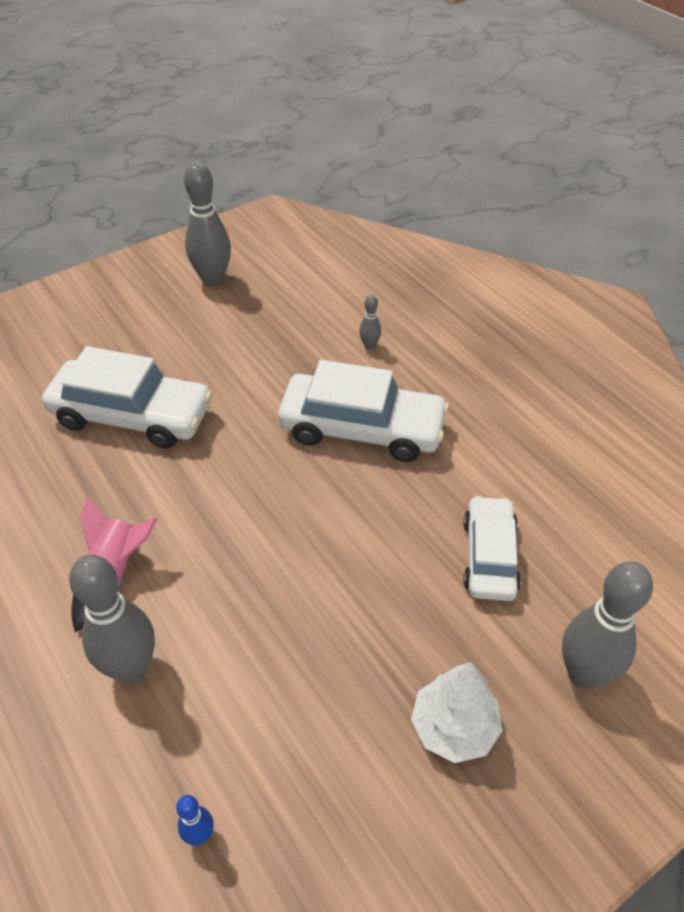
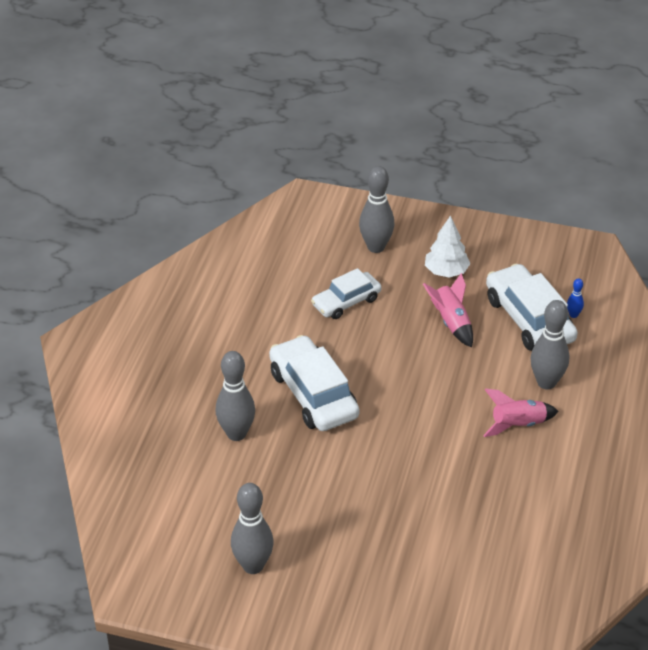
camera: 130 degrees left, 5 degrees down
white car [42,346,213,449] -> white car moved to [486,264,578,351]
grey bowling pin [359,295,381,350] -> grey bowling pin [216,351,255,441], size x2.18
none -> pink rocket [423,273,473,347]

